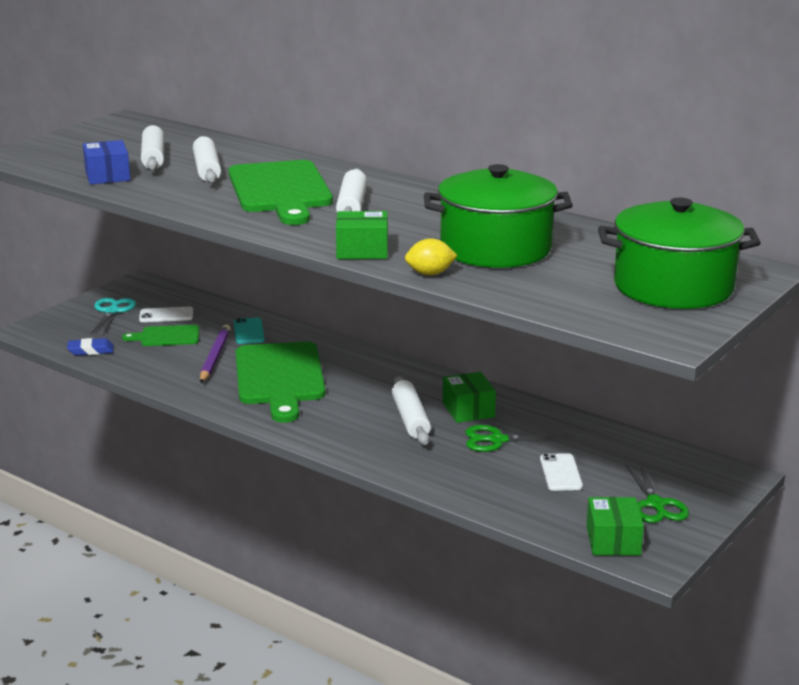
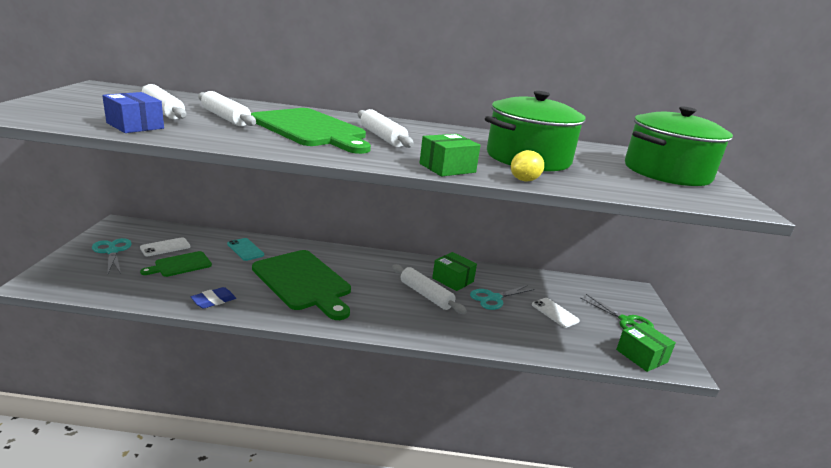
camera: 35 degrees left, 0 degrees up
blue eraser [67,338,114,355] -> blue eraser moved to [191,287,236,309]
purple pencil [200,324,231,383] -> none
green scissors [465,425,569,452] -> turquoise scissors [470,285,535,310]

